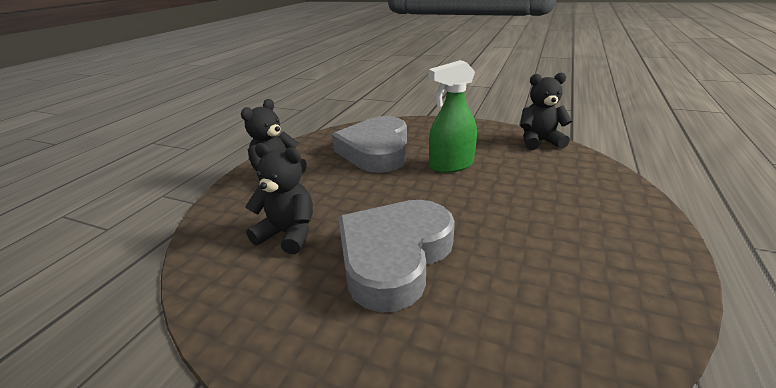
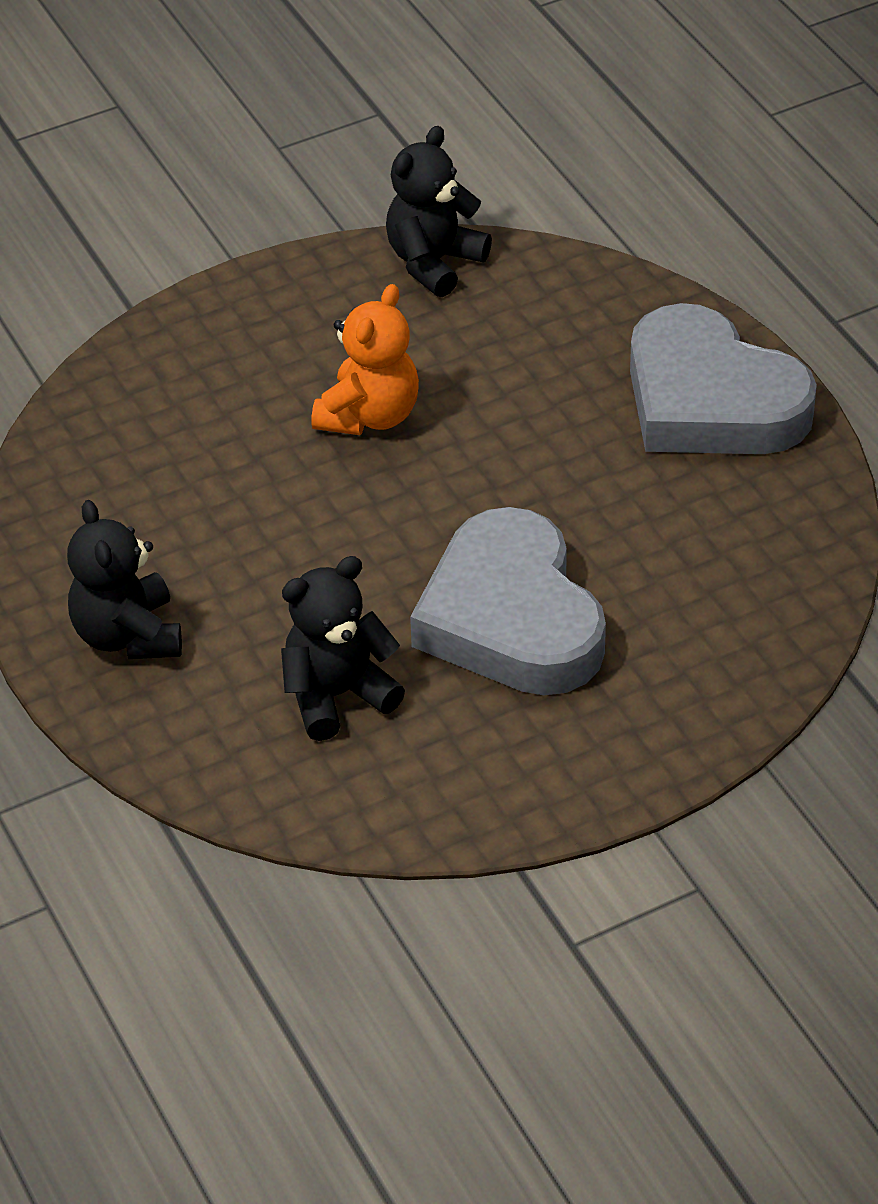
camera: 50 degrees left, 15 degrees up
grey heart [332,116,407,173] -> grey heart moved to [630,303,817,454]
green spray bottle [429,60,477,173] -> orange teddy bear [311,284,419,435]

